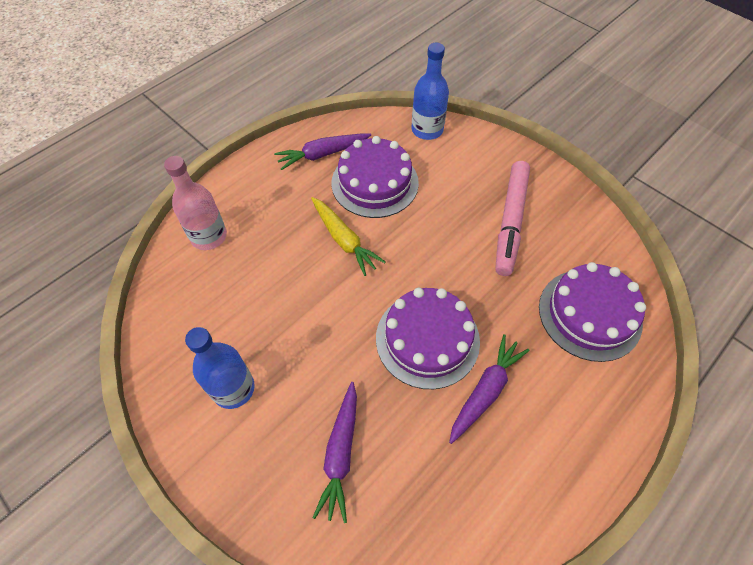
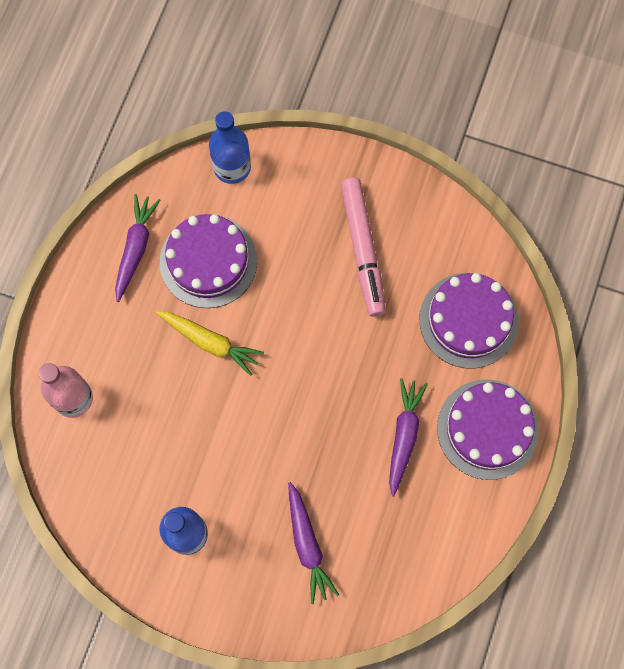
camera: 25 degrees left, 15 degrees up
purple carrot [274,134,371,170] -> purple carrot turned 150 degrees clockwise [115,194,160,302]
purple cake [376,288,480,389] -> purple cake moved to [437,380,539,480]

